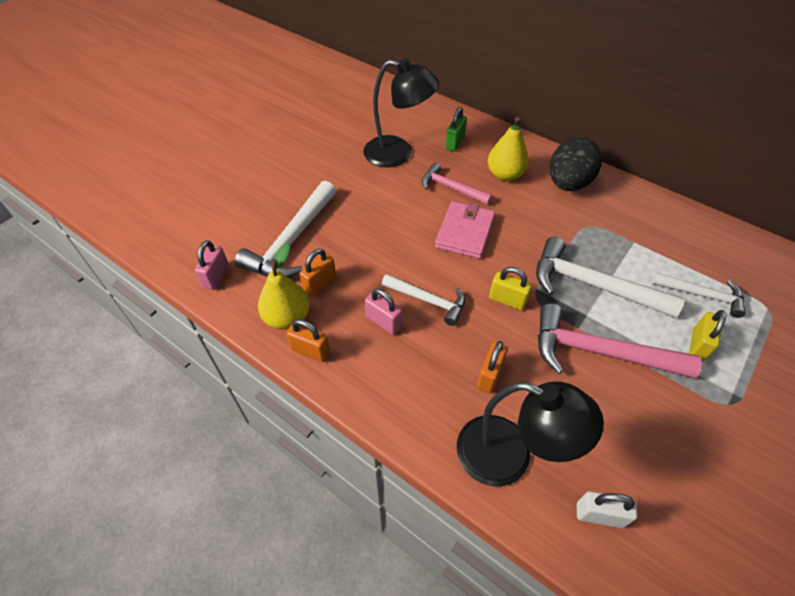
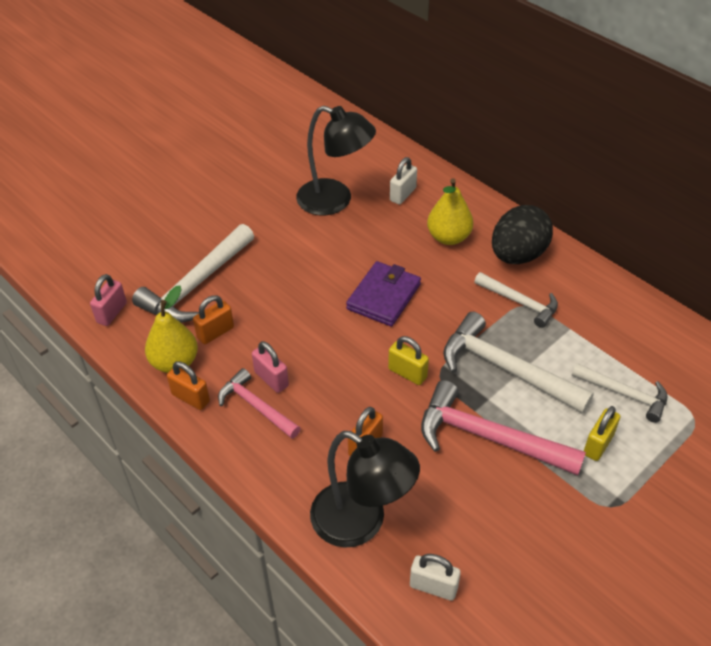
camera: 10 degrees right, 5 degrees down
white hammer [382,274,465,326] -> white hammer moved to [474,272,558,328]
pink hammer [421,163,492,205] -> pink hammer moved to [218,368,301,439]
pink wallet [435,201,495,259] -> purple wallet [346,261,421,327]
green padlock [445,107,467,151] -> white padlock [390,157,417,205]

